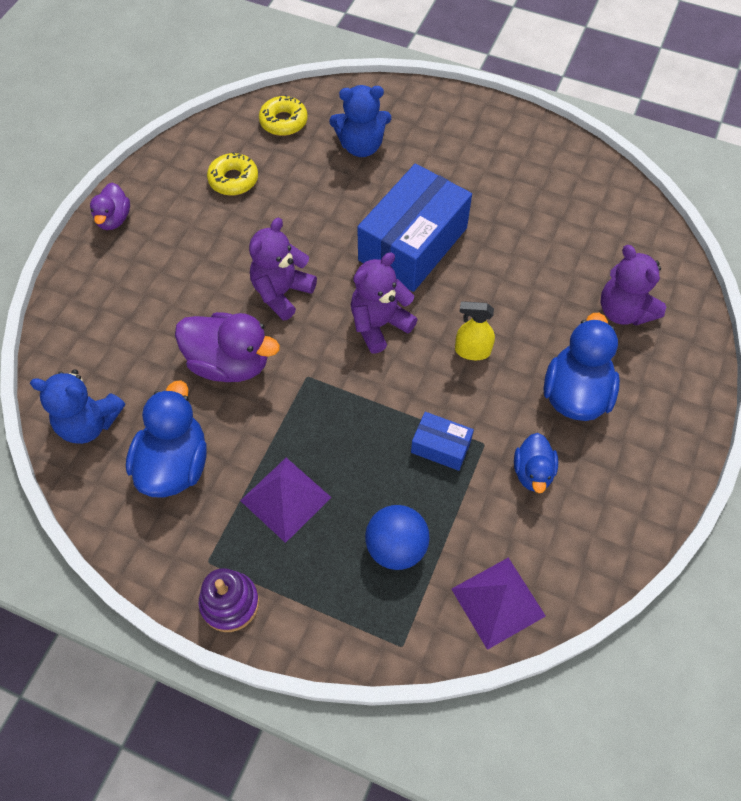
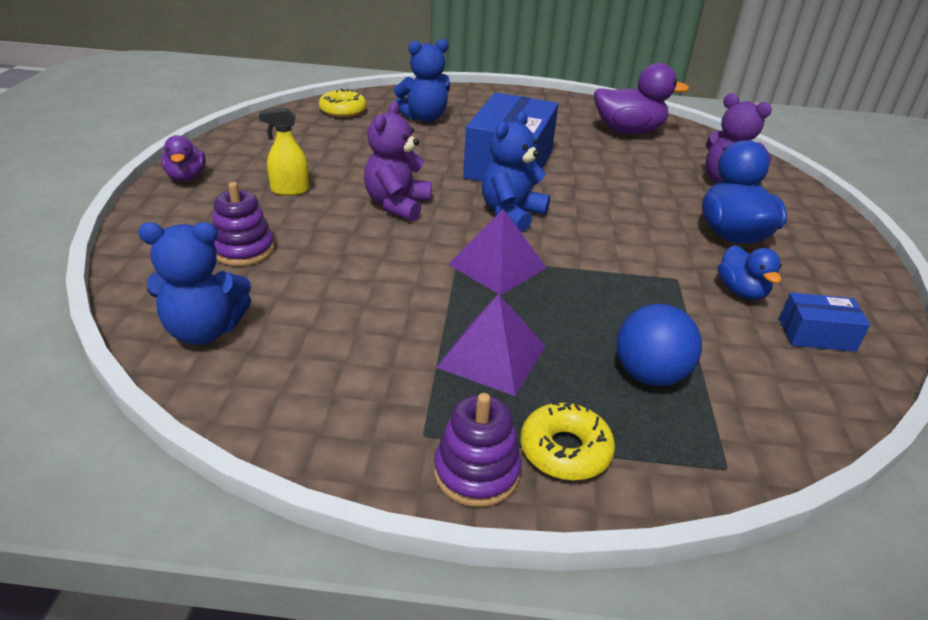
camera: 20 degrees left, 25 degrees down
blue duck [126,380,207,497] -> none
purple duck [175,312,280,382] -> purple duck moved to [594,63,689,134]
yellow donut [207,152,258,196] -> yellow donut moved to [520,401,615,481]
purple teddy bear [351,252,418,354] -> blue teddy bear [482,111,550,232]
blue box [411,412,474,471] -> blue box moved to [779,292,870,352]
purple pyramid [451,557,546,650] -> purple pyramid moved to [448,209,547,295]
yellow spray bottle [455,301,495,360] -> yellow spray bottle moved to [259,108,309,196]
none -> purple stacking toy [212,182,274,266]

